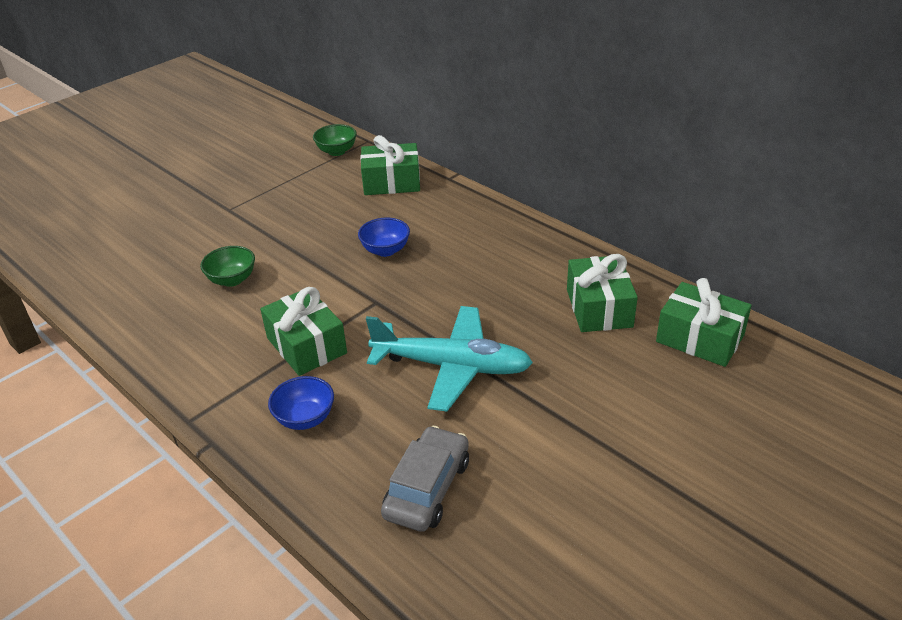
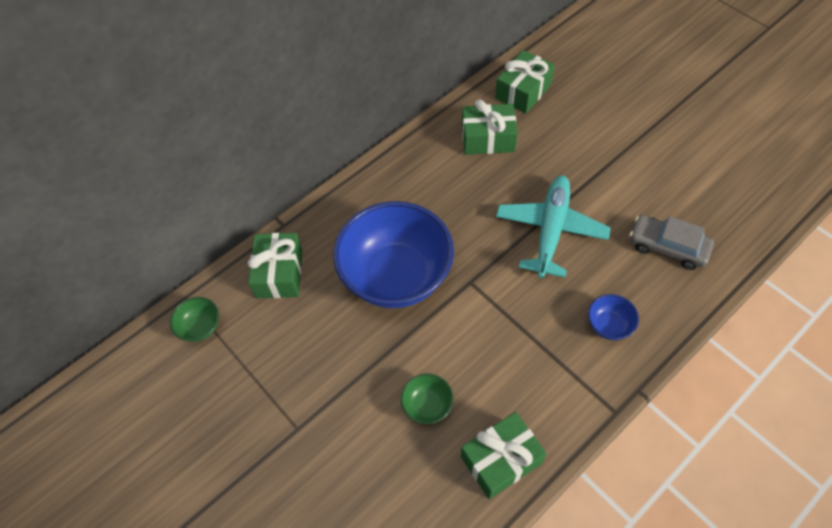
camera: 85 degrees left, 20 degrees up
green gift [260,287,347,376] -> green gift moved to [461,412,546,499]
blue bowl [358,218,410,257] -> blue bowl [333,201,454,308], size x2.45

